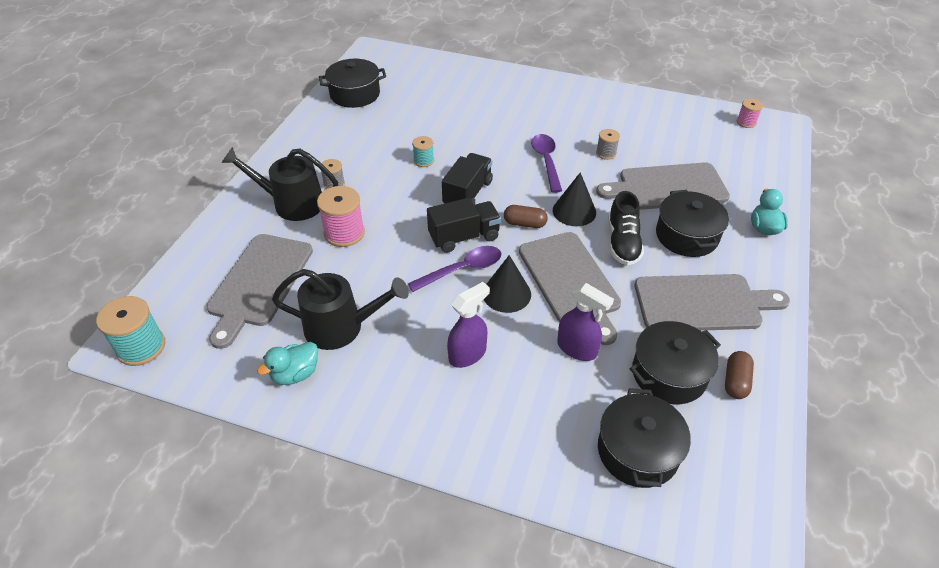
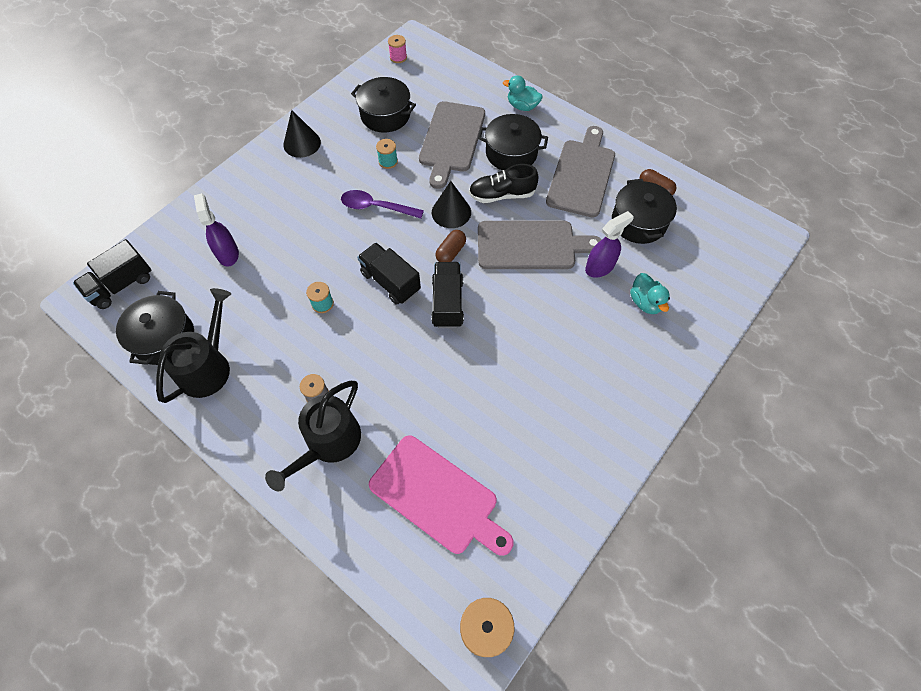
camera: 70 degrees left, 15 degrees up
grey cutting board [207,234,313,349] -> pink cutting board [369,435,514,556]
turquoise duck [257,342,318,385] -> turquoise duck moved to [630,273,670,314]
black watering can [272,269,409,350] -> black watering can moved to [156,288,231,403]
pink spool [317,186,365,247] -> none
purple spoon [408,246,502,292] -> none
purple spray bottle [447,282,490,368] -> purple spray bottle moved to [194,193,239,266]
black cone [484,255,531,313] -> black cone moved to [283,110,321,158]
grey spool [596,129,620,160] -> turquoise spool [376,139,398,169]
black pot [598,388,691,488] -> black pot moved to [351,77,416,133]
black shoe [608,191,644,265] -> black shoe turned 150 degrees clockwise [469,164,538,203]
none -> black truck [73,239,151,309]

